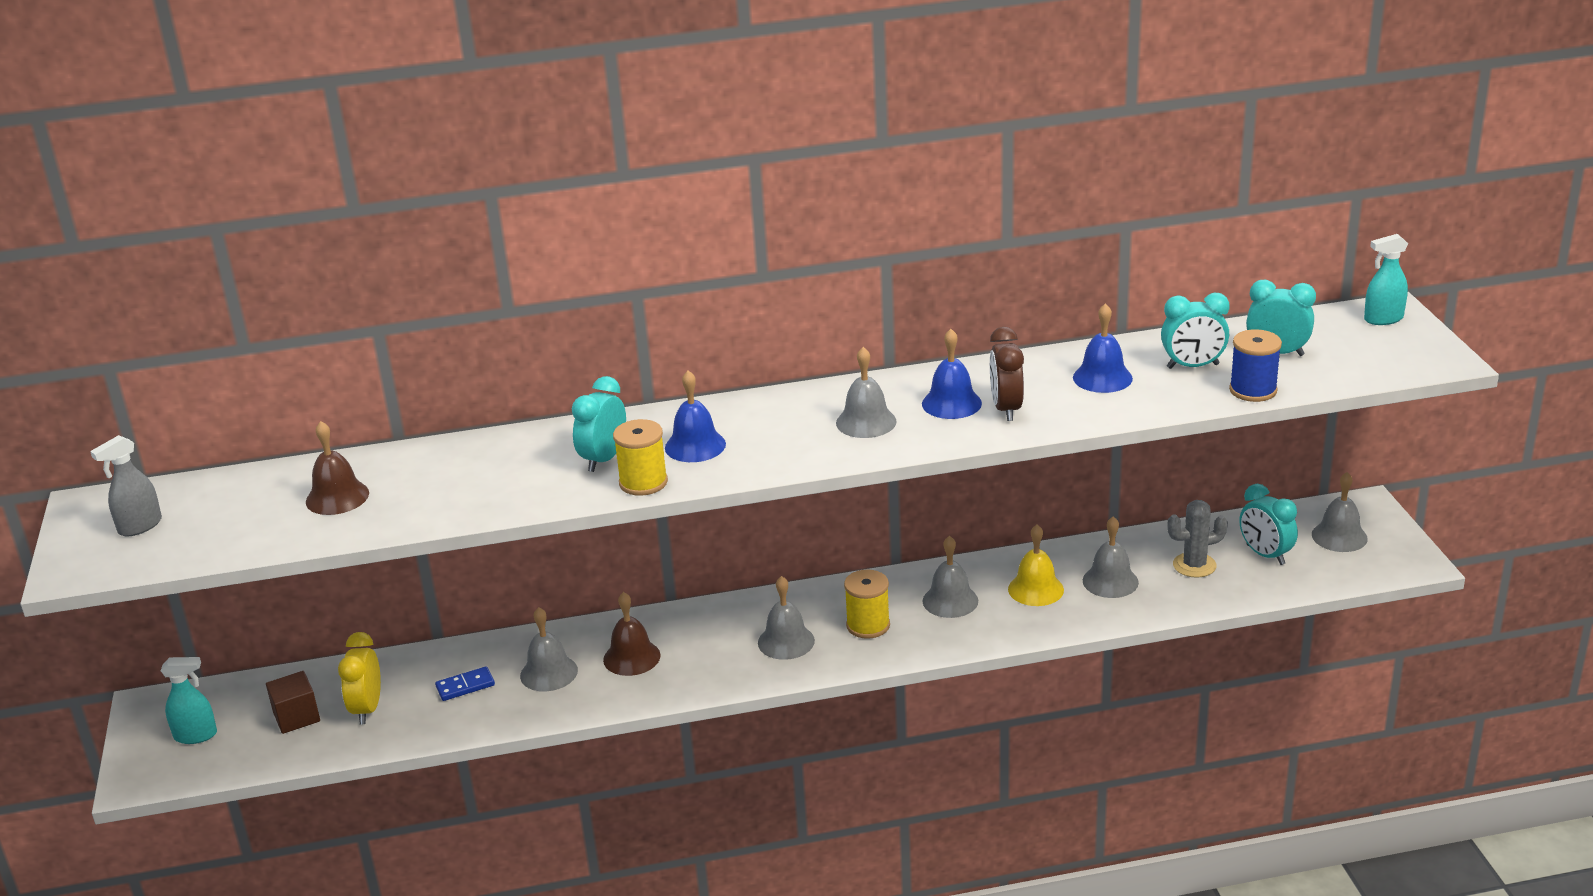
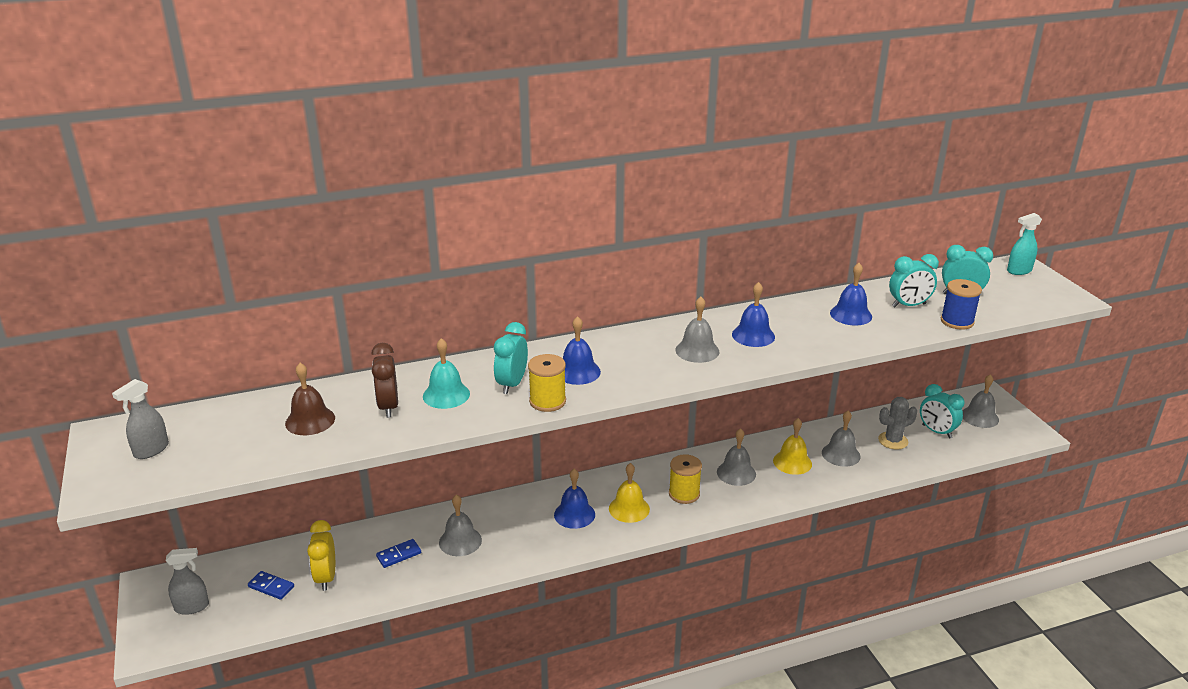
camera: 10 degrees left, 0 degrees up
turquoise spray bottle [161,657,217,744] -> grey spray bottle [166,548,209,615]
brown cube [266,671,320,734] -> blue domino [248,571,294,600]
brown bell [603,592,661,676] -> none
grey bell [758,576,815,660] -> yellow bell [609,463,650,523]
brown clock [990,327,1024,421] -> brown clock moved to [371,343,398,418]
none -> turquoise bell [423,338,470,409]
none -> blue bell [554,469,595,529]

